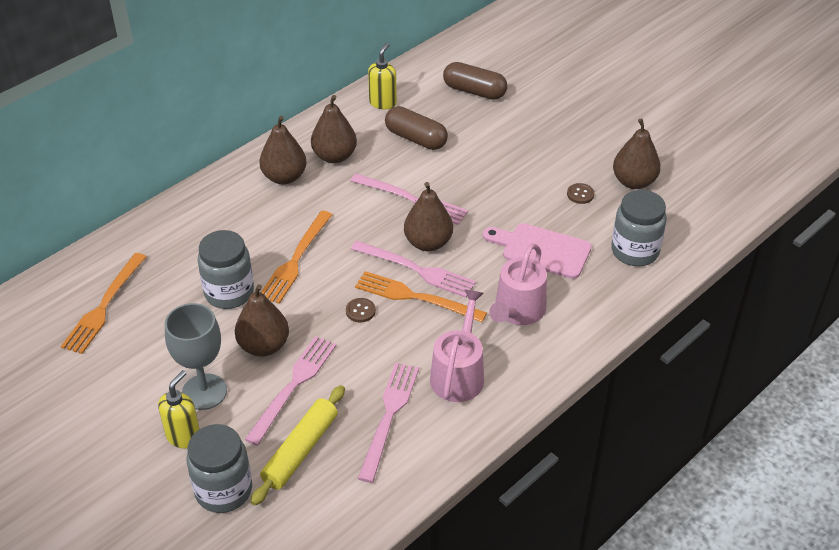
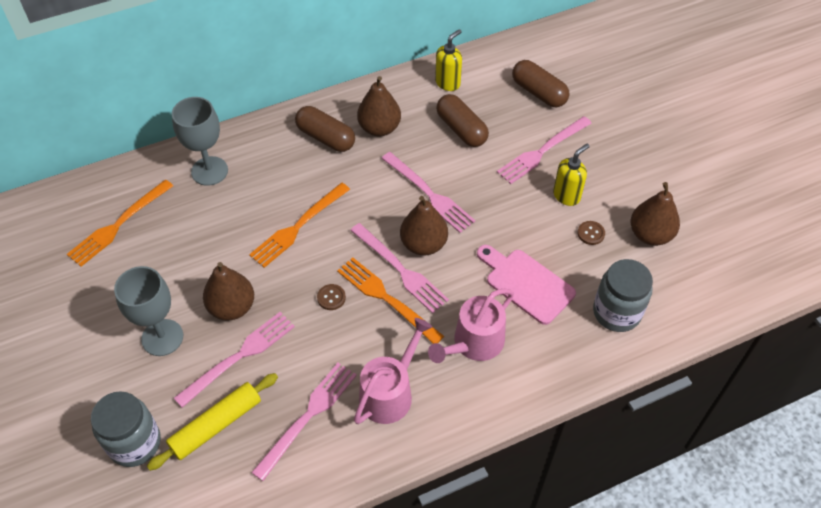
camera: 20 degrees right, 10 degrees up
yellow soap dispenser [158,370,200,448] -> yellow soap dispenser moved to [553,144,590,206]
grey jar [198,230,254,309] -> none
brown pear [259,116,307,184] -> brown capsule [295,106,355,152]
none -> grey goblet [172,97,228,186]
none -> pink fork [497,116,592,184]

